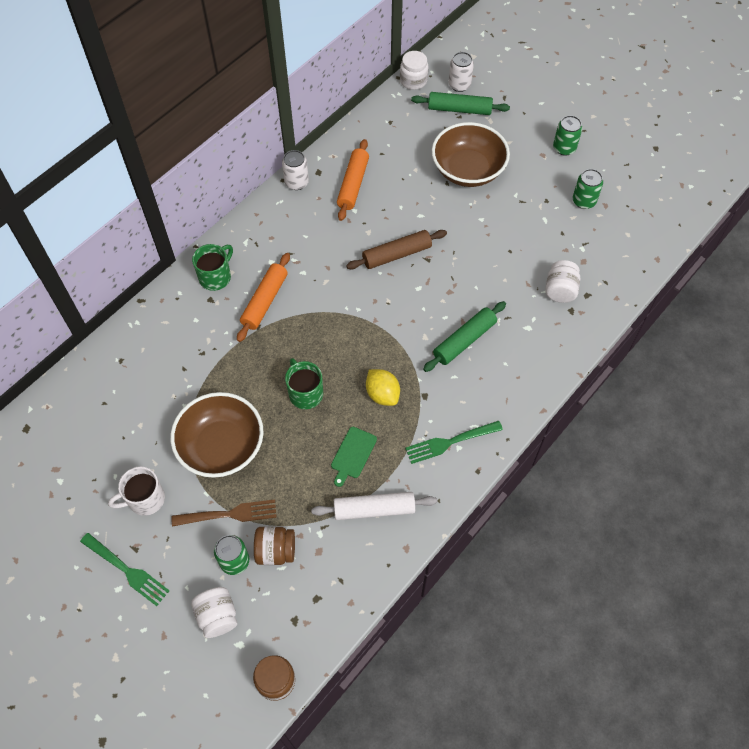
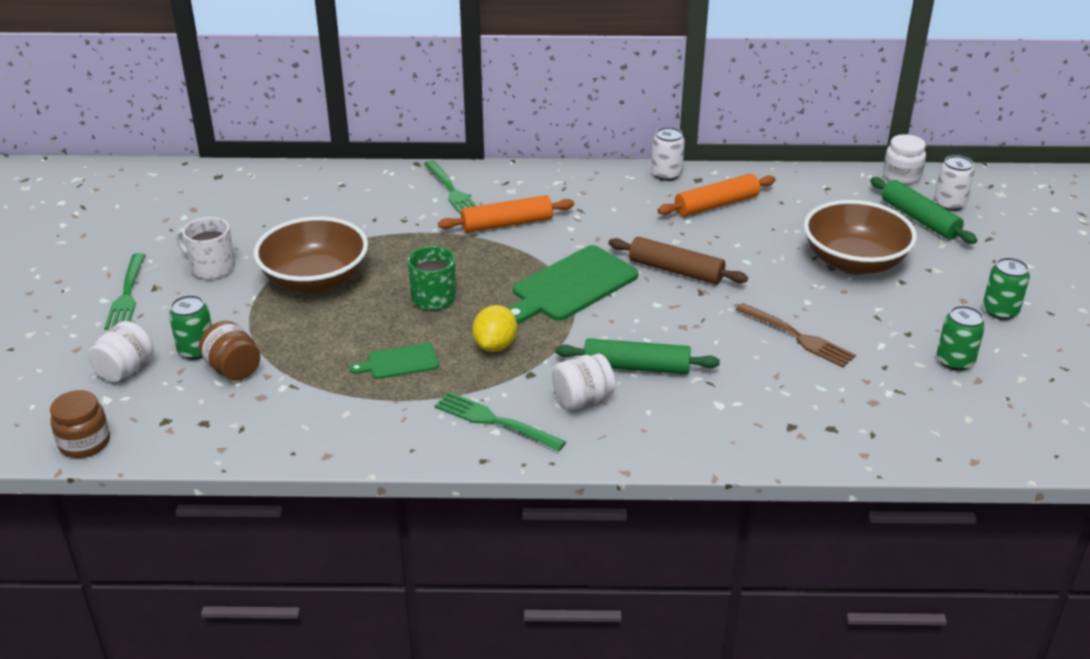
camera: 50 degrees right, 25 degrees down
brown fork [171,499,277,527] -> brown fork moved to [736,303,856,368]
green mug [192,244,233,291] -> none
white rolling pin [311,492,437,520] -> none
white jar [545,260,580,303] -> white jar moved to [552,354,615,410]
none -> green fork [424,160,477,215]
none -> green cutting board [508,245,638,324]

